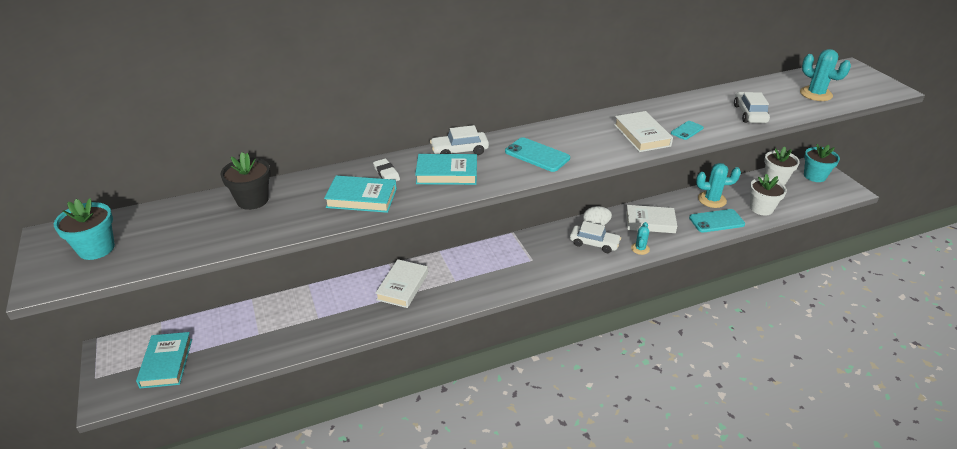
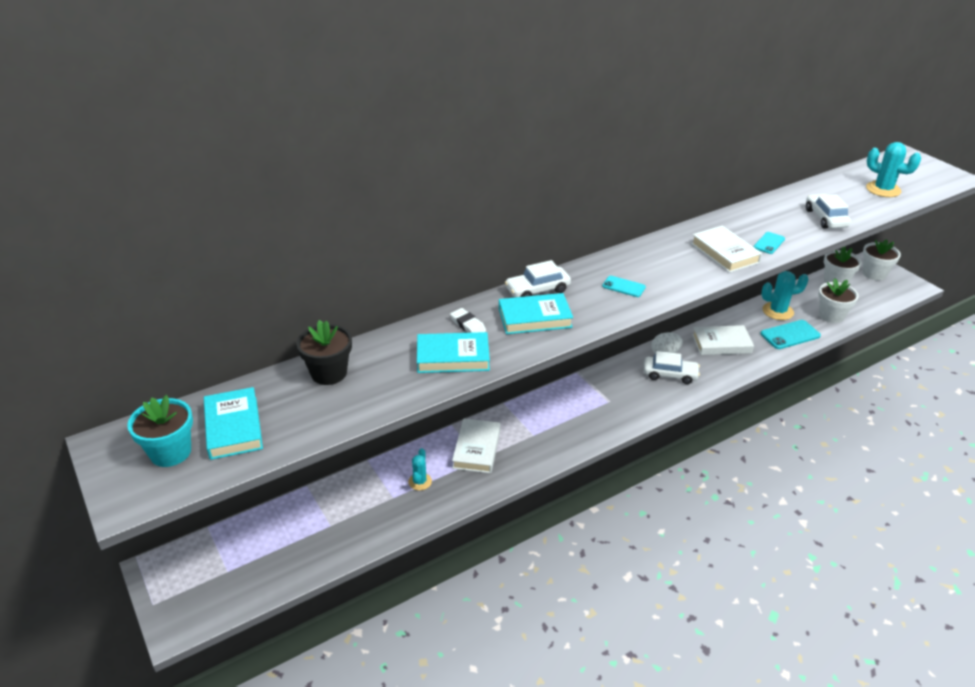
camera: 10 degrees left, 0 degrees up
turquoise book [136,332,192,388] -> turquoise book moved to [204,387,263,460]
turquoise phone [505,137,570,172] -> turquoise phone [602,276,646,297], size x0.59
turquoise cactus [631,222,650,255] -> turquoise cactus moved to [408,448,432,490]
turquoise flower pot [804,144,840,182] -> white flower pot [862,239,901,280]

